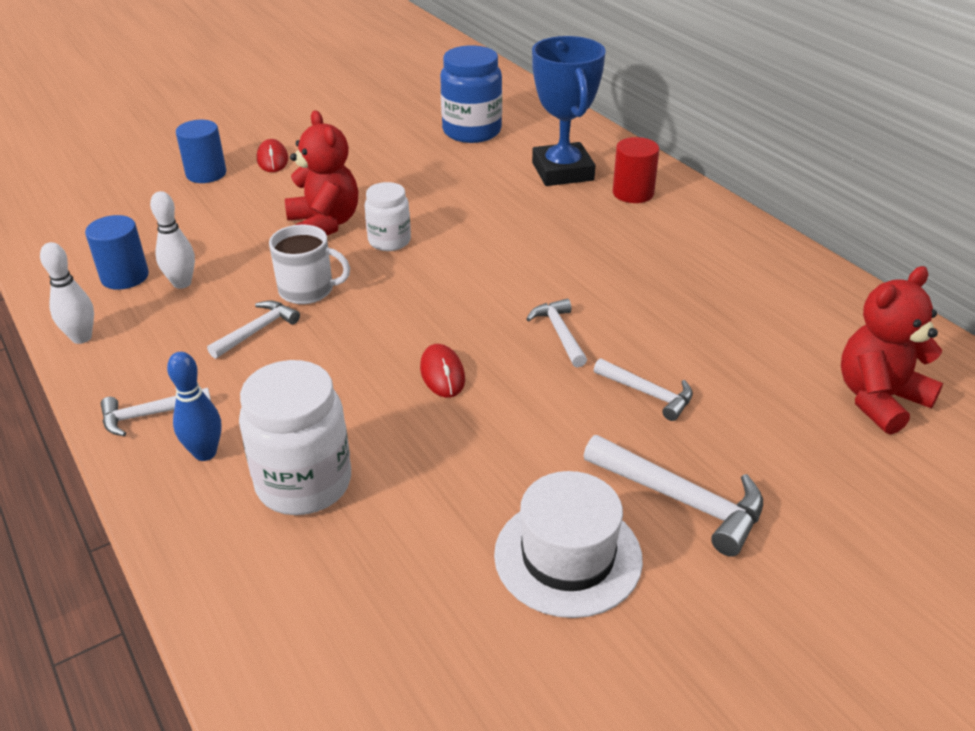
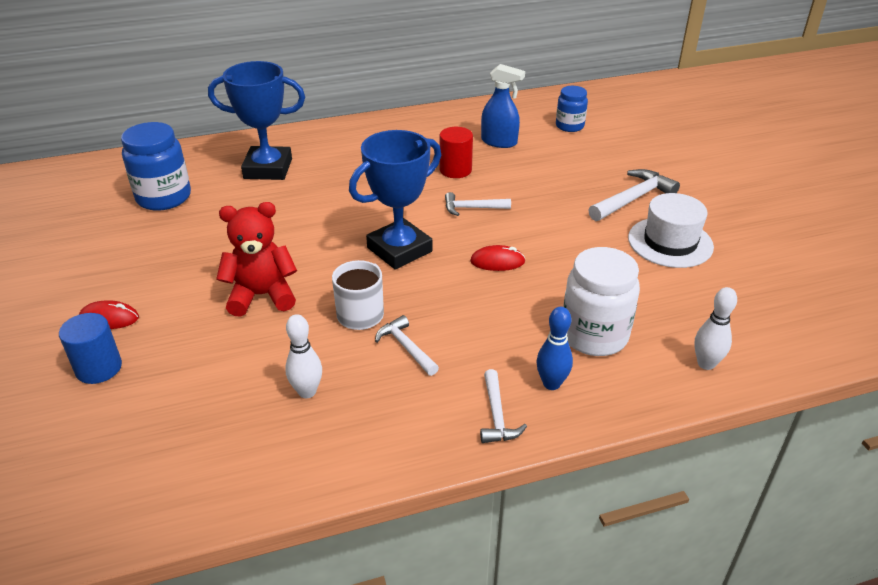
camera: 75 degrees left, 0 degrees up
white bowling pin [40,242,94,344] -> white bowling pin moved to [694,287,737,370]
blue cylinder [85,215,149,290] -> none
white jar [365,182,411,251] -> none
white hammer [594,358,693,421] -> none
red cylinder [613,137,659,203] -> red cylinder moved to [440,127,473,178]
red teddy bear [841,266,943,435] -> blue jar [556,86,588,132]
none -> blue trophy [349,130,441,270]
none -> blue spray bottle [481,64,525,148]

